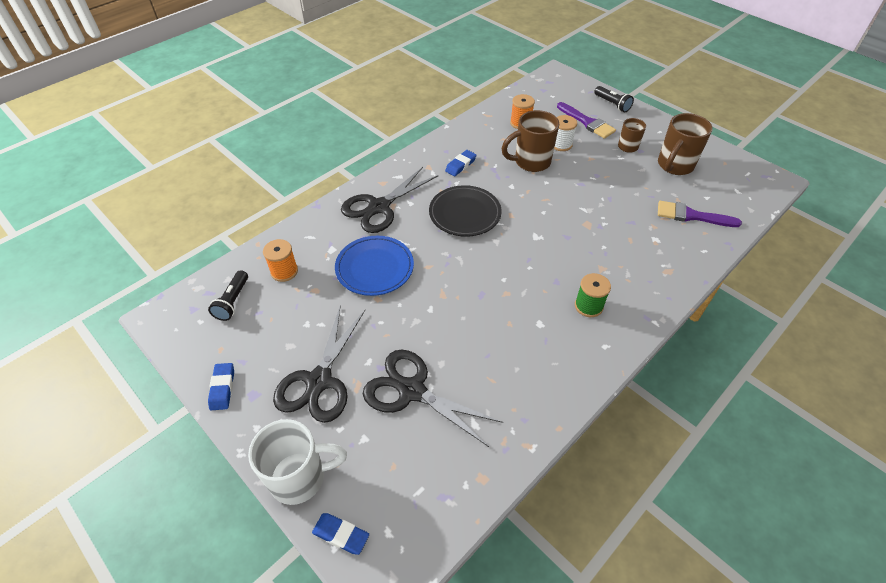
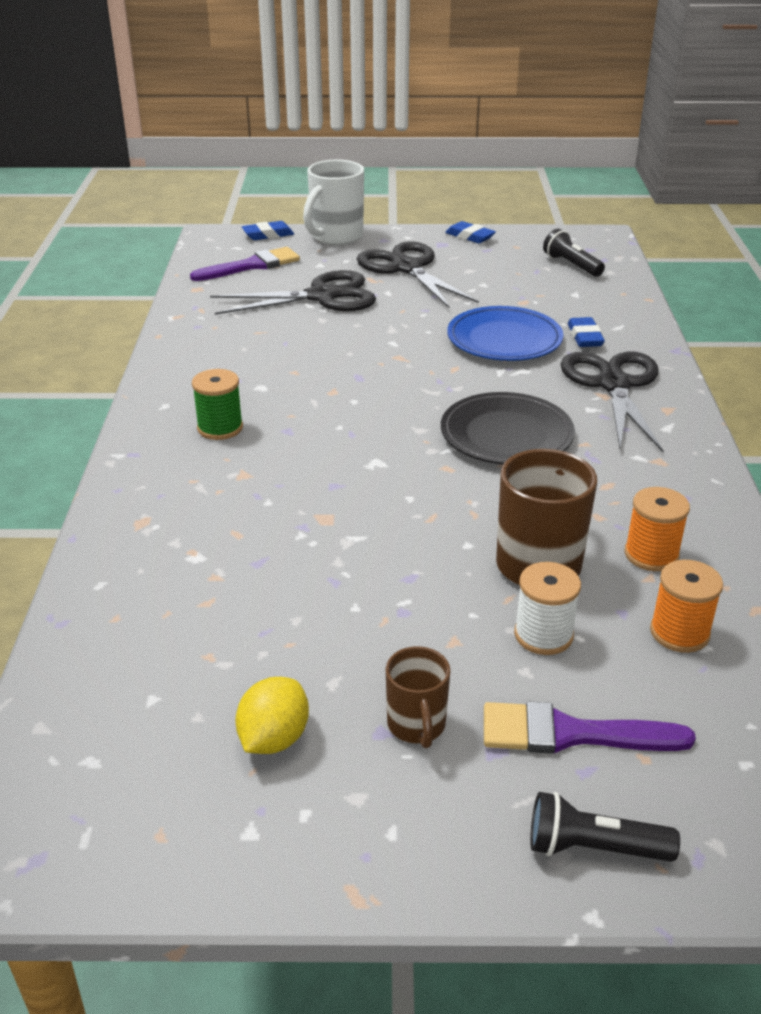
camera: 135 degrees right, 15 degrees down
orange spool [263,239,298,282] -> orange spool moved to [624,487,690,571]
blue eraser [445,150,477,176] -> blue eraser moved to [568,317,605,347]
brown mug [658,113,713,175] -> yellow lemon [235,677,309,754]
purple brush [658,201,742,227] -> purple brush moved to [190,247,300,281]

